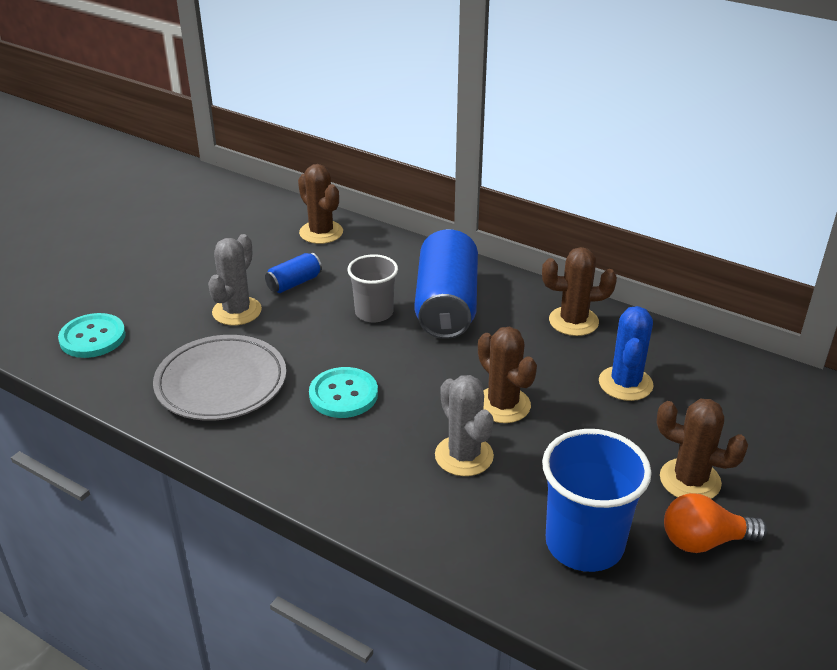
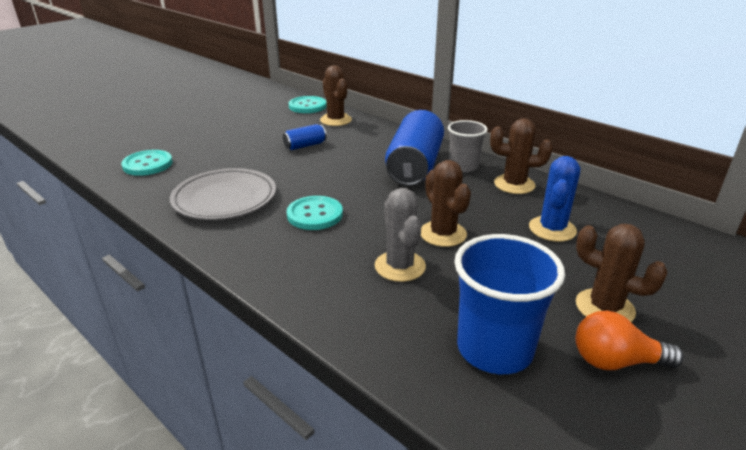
camera: 10 degrees right, 5 degrees down
grey cactus [208,234,262,326] -> none
grey cup [348,254,398,323] -> grey cup moved to [448,120,488,172]
none -> turquoise button [289,96,327,113]

